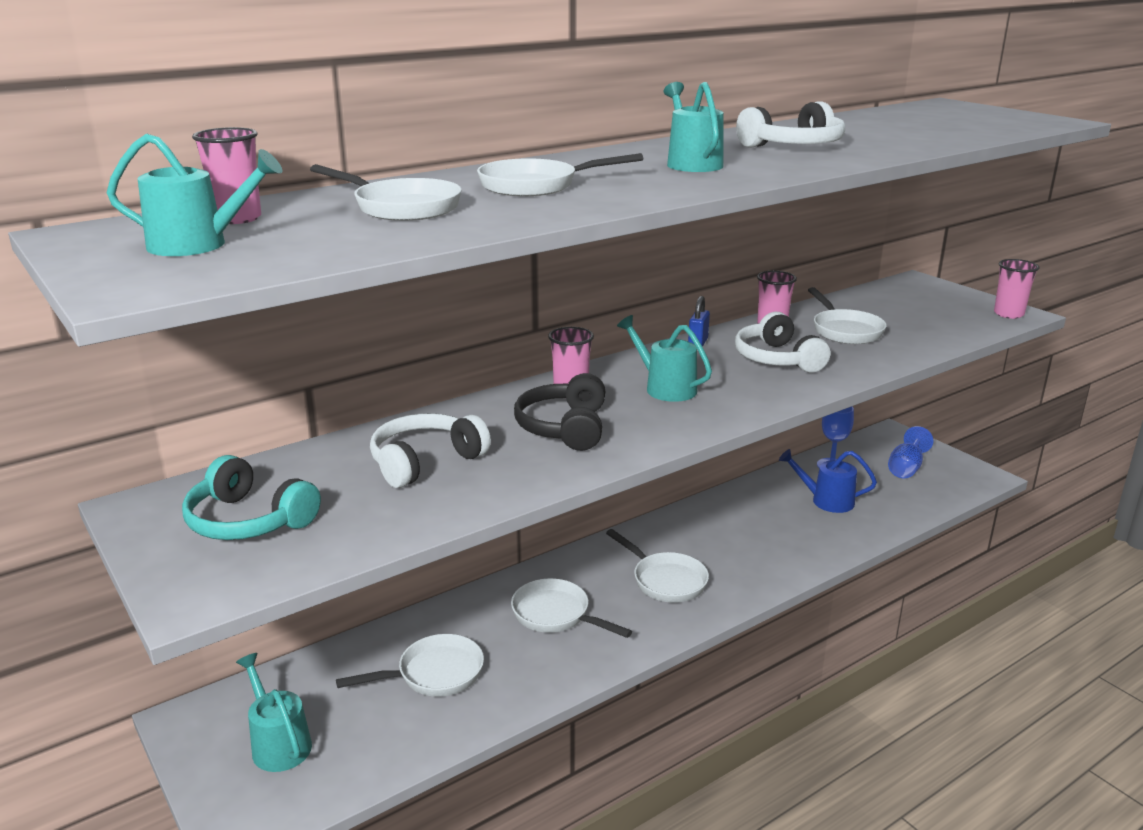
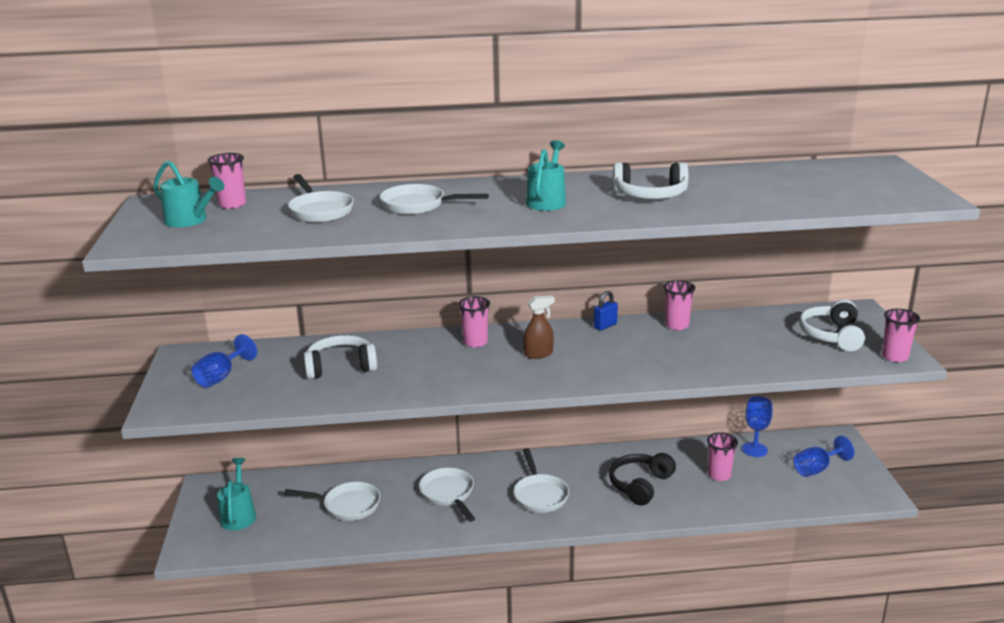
camera: 30 degrees right, 0 degrees up
turquoise headphones [182,455,321,540] -> blue goblet [192,334,257,388]
black headphones [514,373,605,451] -> black headphones moved to [609,453,676,506]
turquoise watering can [617,315,712,402] -> brown spray bottle [524,296,555,359]
white headphones [735,312,830,373] -> white headphones moved to [799,299,865,351]
blue watering can [779,449,877,513] -> pink cup [707,432,738,481]
white pan [808,287,887,344] -> none

